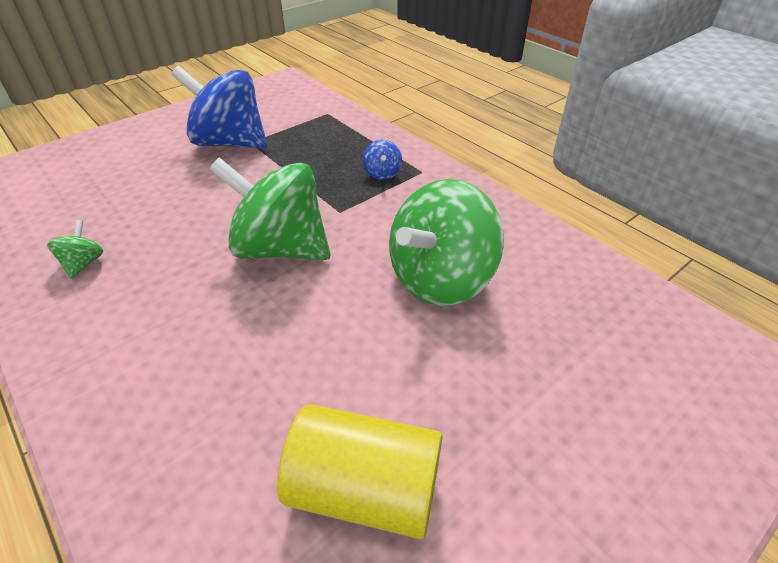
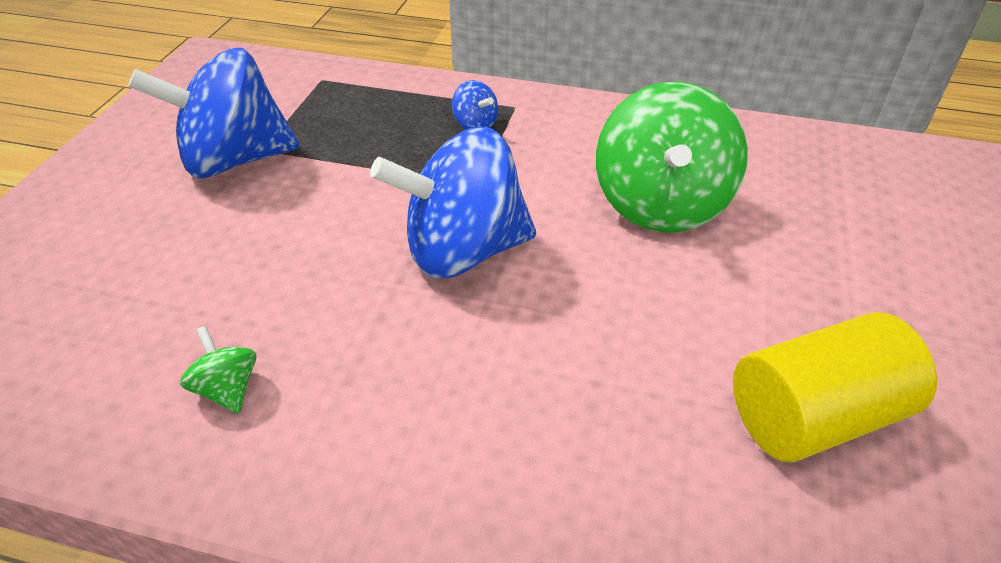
camera: 35 degrees left, 0 degrees up
green spinning top [209,157,330,260] -> blue spinning top [370,127,536,278]

